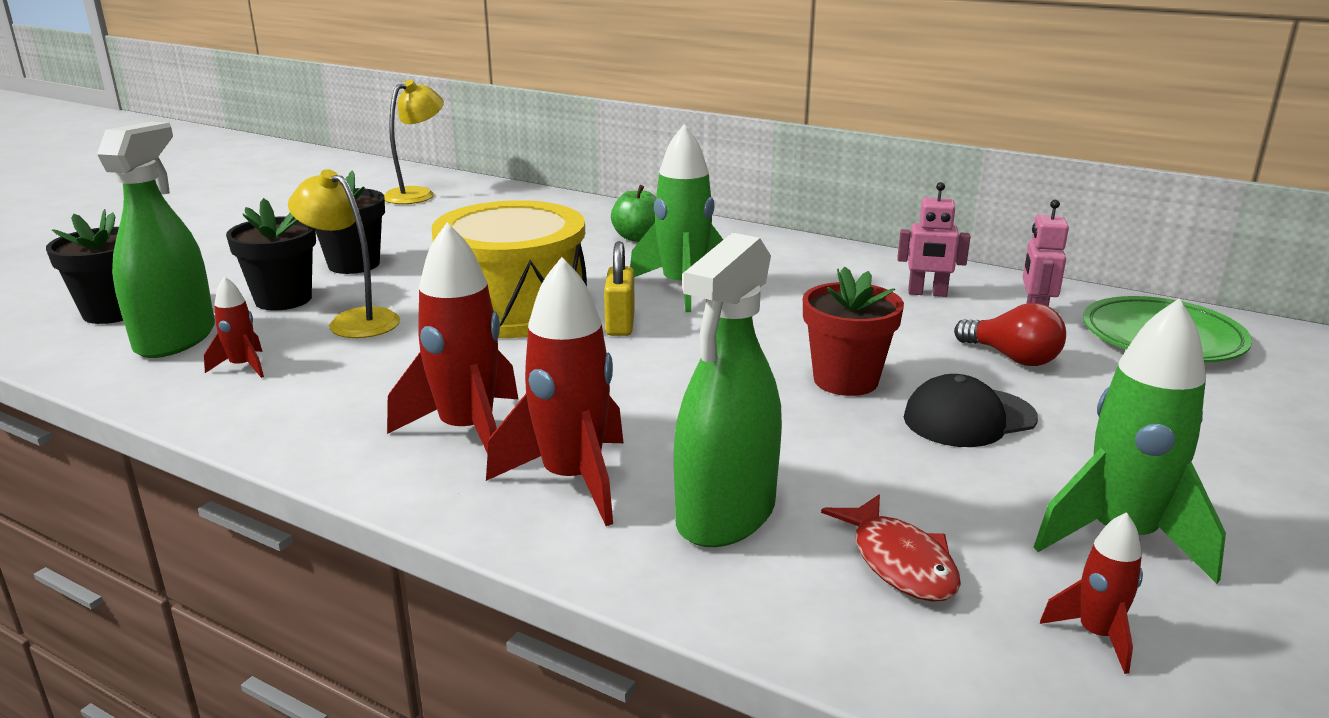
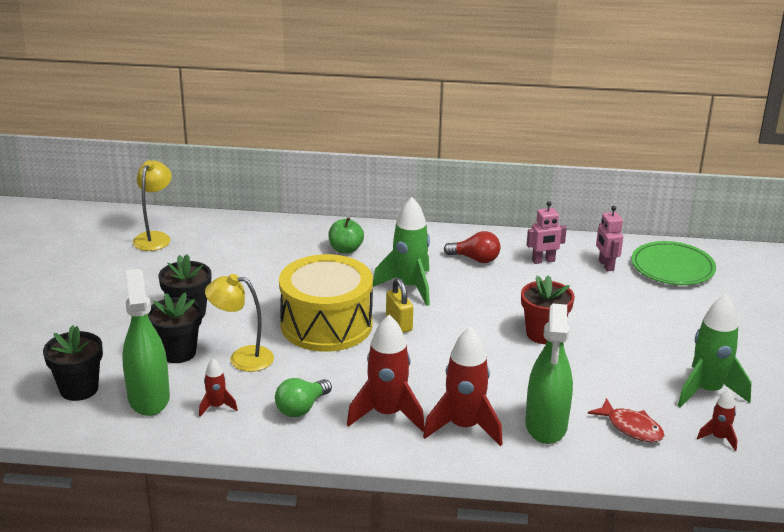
camera: 25 degrees left, 5 degrees up
black cap [904,374,1038,447] -> none
red light bulb [954,303,1066,366] -> red light bulb moved to [444,231,501,263]
none -> green light bulb [275,378,332,417]

